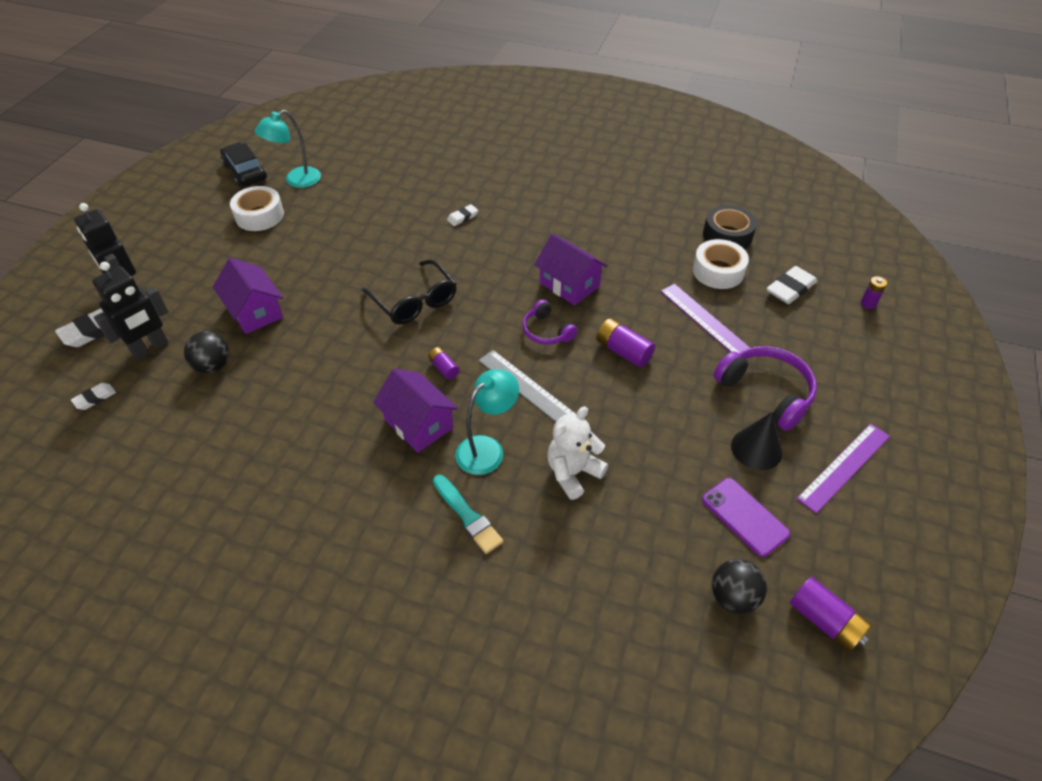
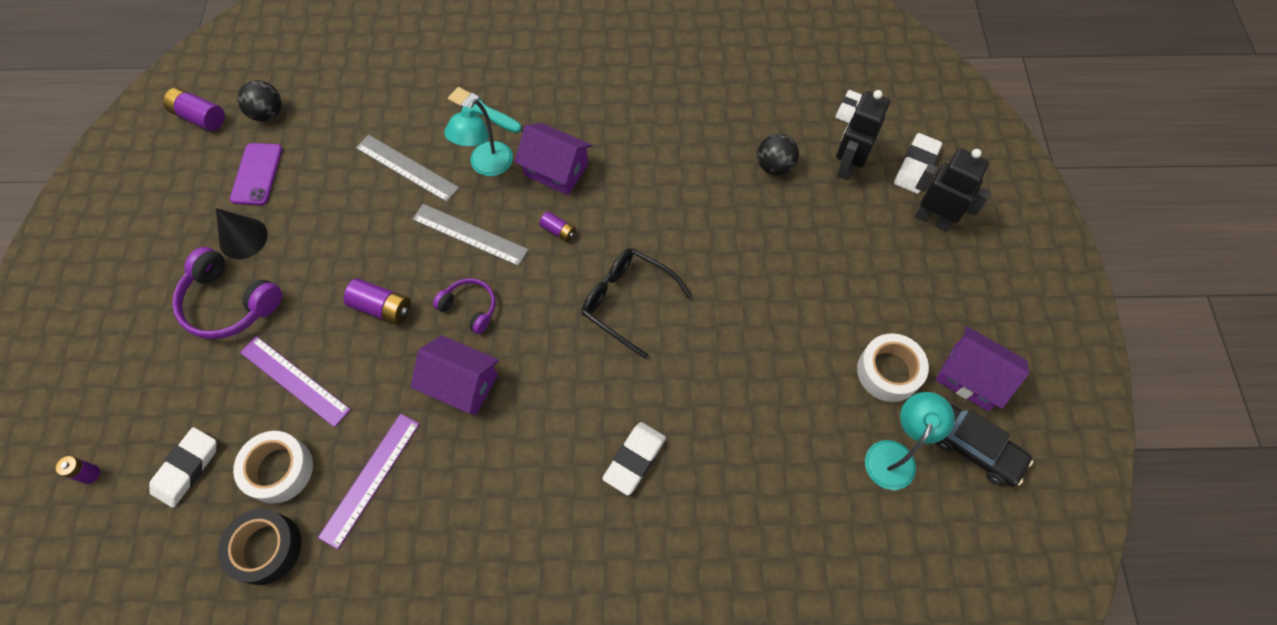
camera: 160 degrees right, 15 degrees up
purple house [213,258,283,334] -> purple house moved to [936,326,1029,411]
white eraser [447,204,478,226] -> white eraser [602,422,666,495], size x1.74
white teddy bear [547,406,608,500] -> grey ruler [356,135,459,202]
purple phone [702,478,790,557] -> purple phone turned 60 degrees clockwise [230,143,282,205]
purple ruler [797,424,890,514] -> purple ruler moved to [318,414,419,549]

